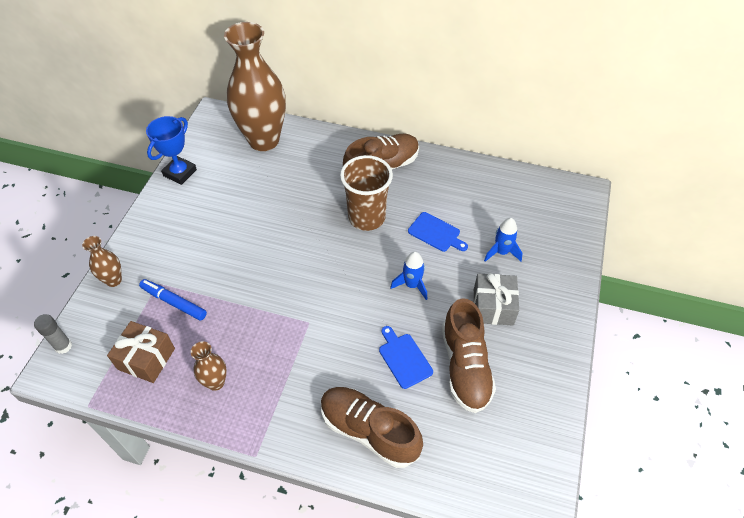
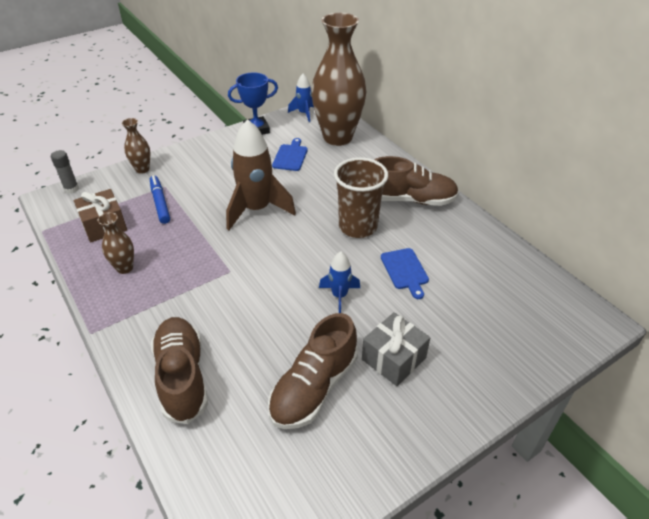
camera: 40 degrees right, 10 degrees down
blue cutting board [379,326,433,389] -> blue cutting board moved to [272,138,308,171]
blue rocket [484,218,523,262] -> blue rocket moved to [288,74,314,122]
none -> brown rocket [226,119,296,230]

